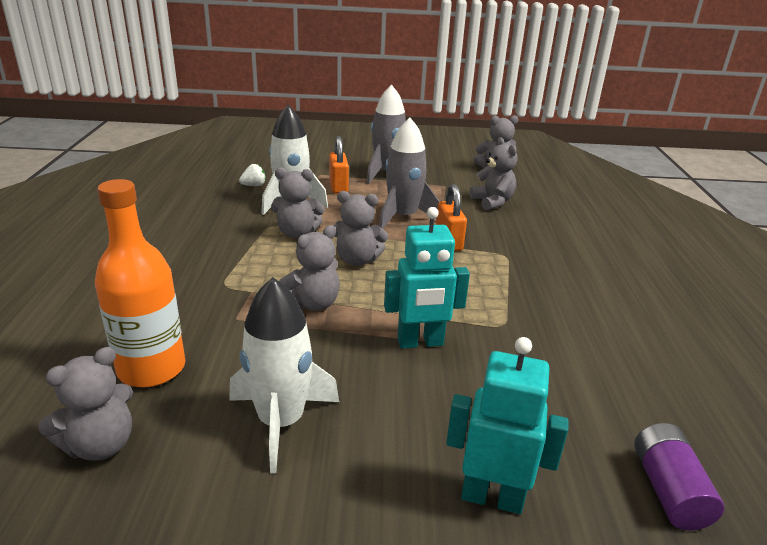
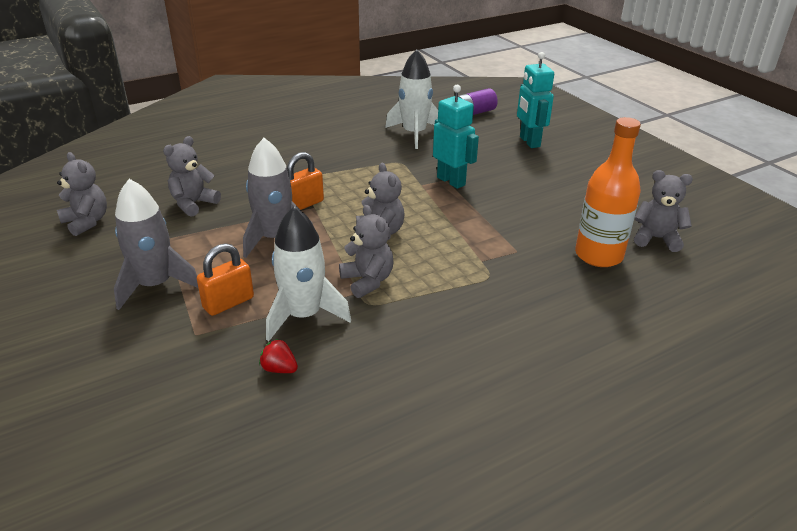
camera: 120 degrees left, 5 degrees up
white rocket [229,277,339,474] -> white rocket moved to [385,49,438,149]
white strawberry [239,164,266,186] -> red strawberry [259,339,298,373]
grey teddy bear [279,225,340,311] -> none

